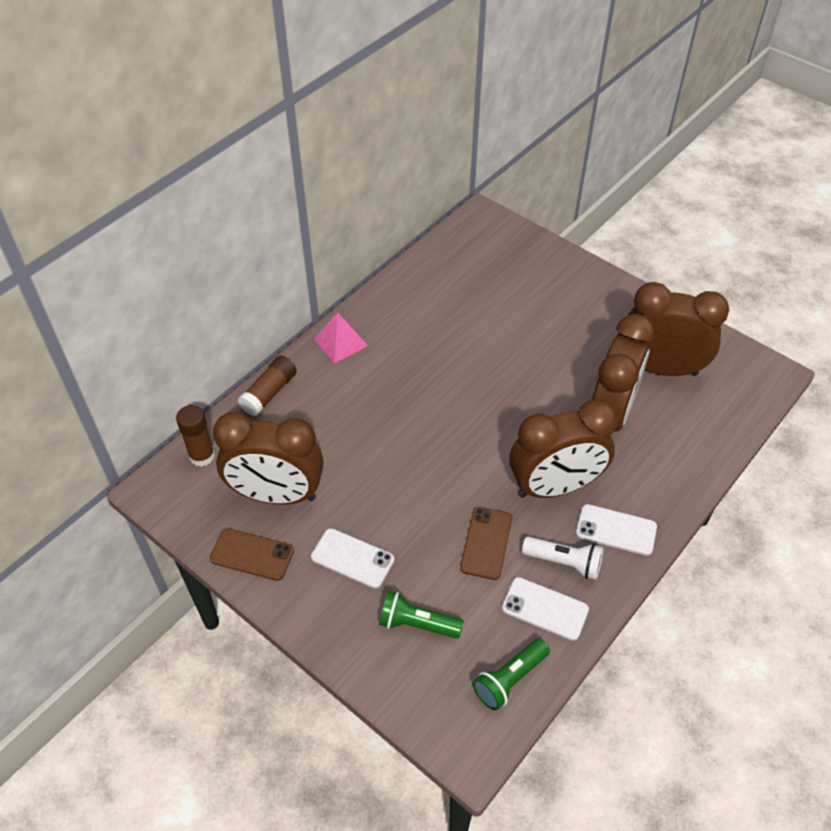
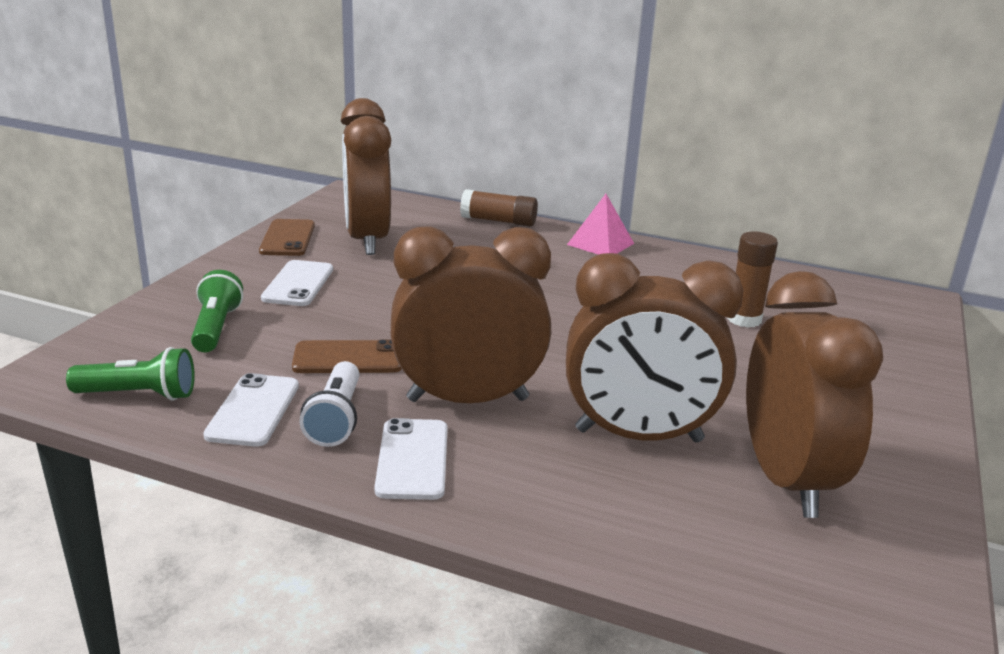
camera: 70 degrees right, 25 degrees down
brown glue stick [176,405,215,467] -> brown glue stick moved to [727,232,778,328]
green flashlight [473,638,550,711] -> green flashlight turned 150 degrees clockwise [66,347,195,400]
brown clock [510,400,617,498] -> brown clock turned 120 degrees clockwise [391,226,551,403]

